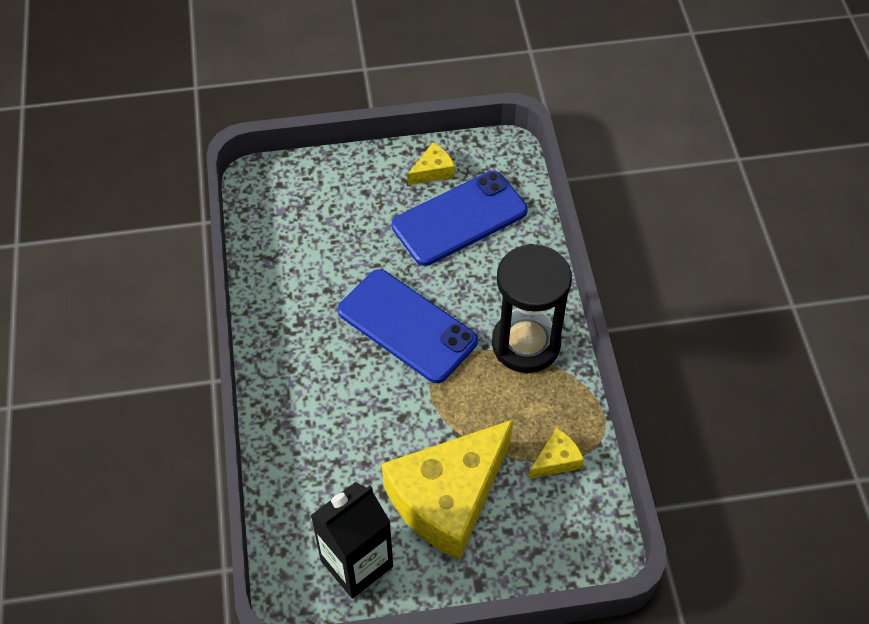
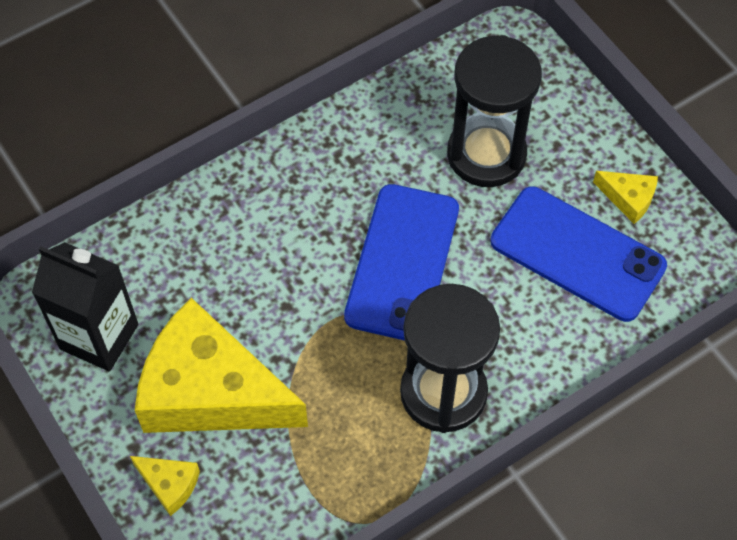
camera: 65 degrees right, 5 degrees up
yellow cheese [528,428,584,479] -> yellow cheese moved to [130,456,200,516]
none -> black hourglass [447,35,542,187]

